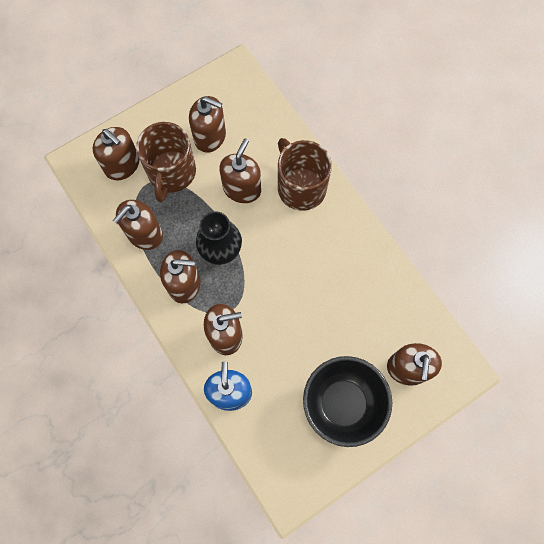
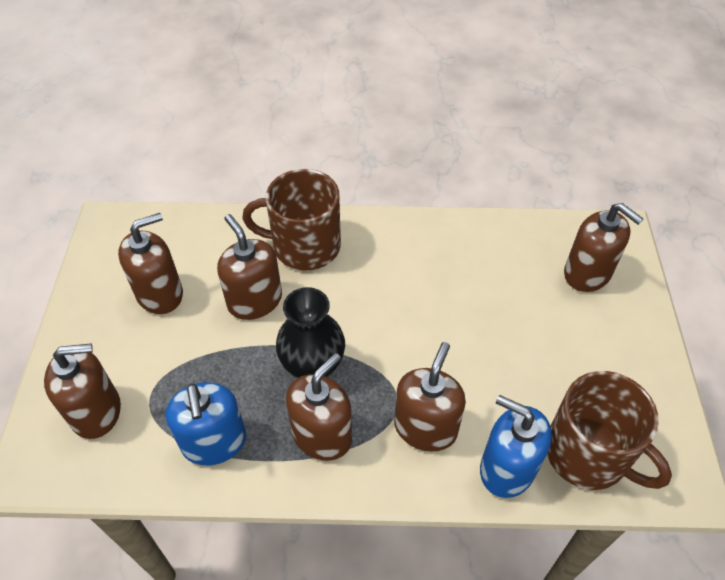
camera: 55 degrees left, 20 degrees down
brown soap dispenser [113,200,163,250] -> blue soap dispenser [166,382,246,465]
brown mug [136,122,196,202] -> brown mug moved to [547,371,672,490]
black bowl [303,356,392,447] -> none

